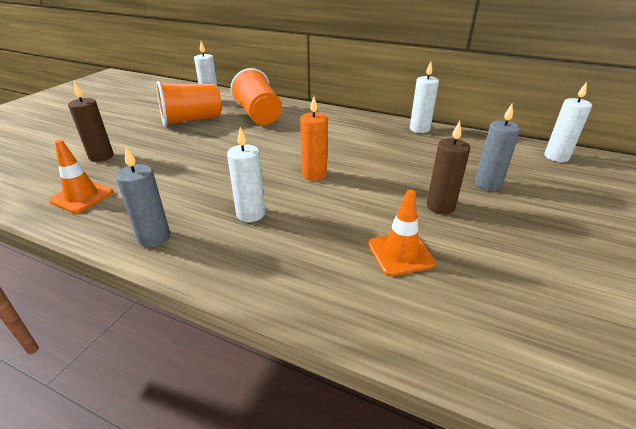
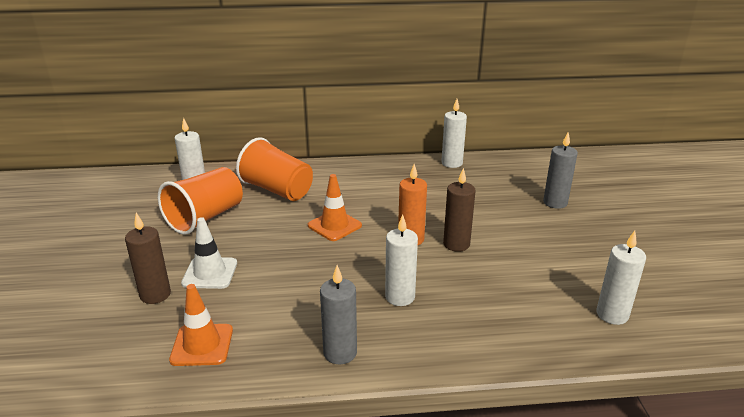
camera: 30 degrees left, 5 degrees down
orange traffic cone [368,190,436,276] -> orange traffic cone moved to [308,174,362,241]
brown candle [427,121,470,214] -> brown candle moved to [443,168,476,252]
white candle [544,82,592,162] -> white candle moved to [596,231,646,325]
none -> white traffic cone [181,217,237,289]

